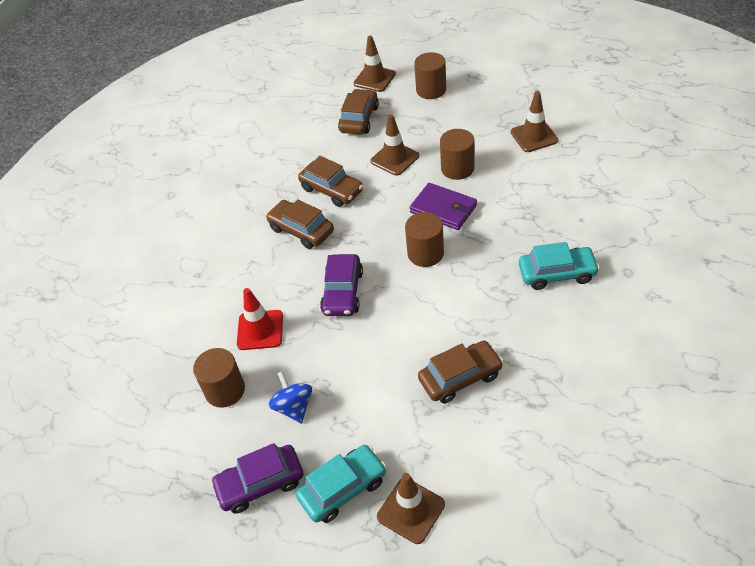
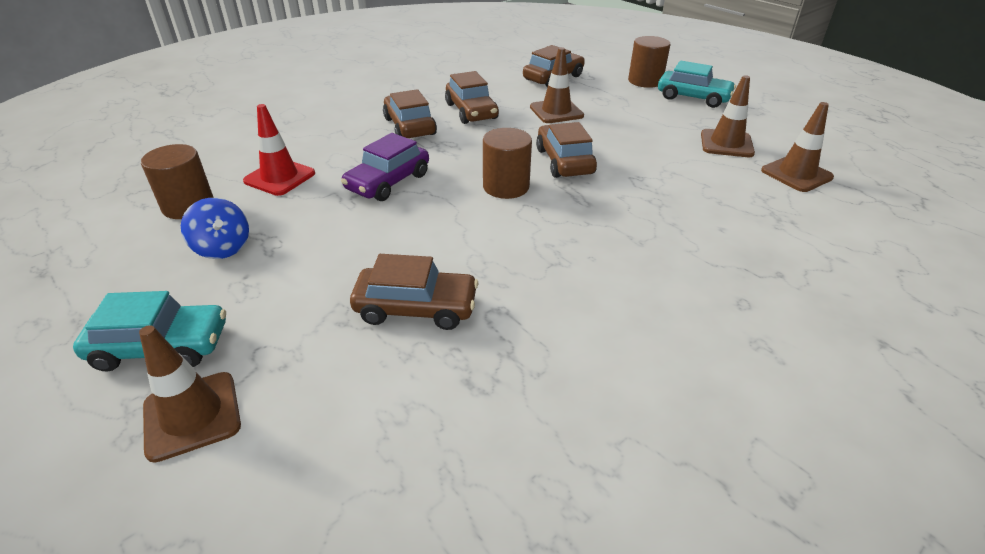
camera: 25 degrees right, 10 degrees down
purple car [210,443,304,513] -> none
blue spinning top [268,371,312,423] -> blue spinning top turned 135 degrees clockwise [181,198,249,259]
brown traffic cone [354,36,396,92] -> brown traffic cone moved to [761,102,834,192]
purple wallet [409,183,477,230] -> brown car [536,122,597,178]
brown cylinder [440,129,475,180] -> none
turquoise car [519,242,600,290] -> turquoise car moved to [658,61,736,108]

